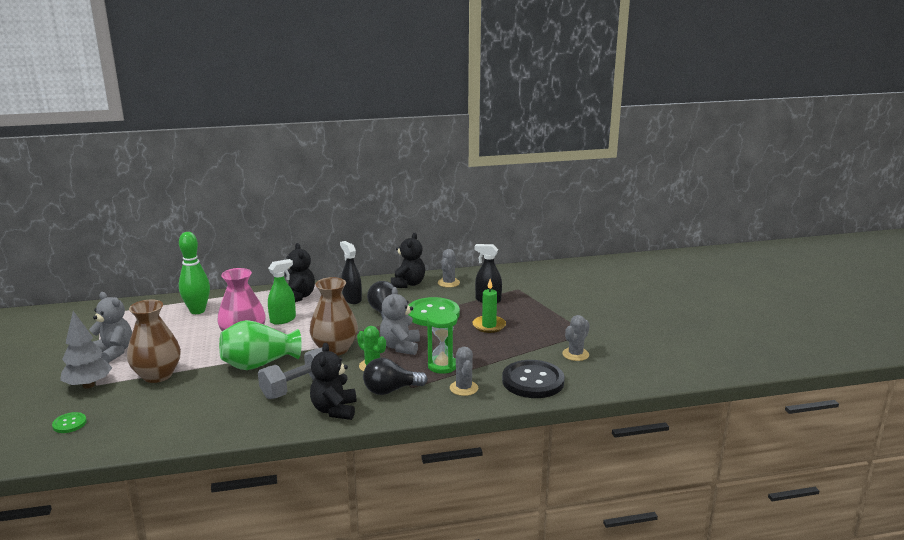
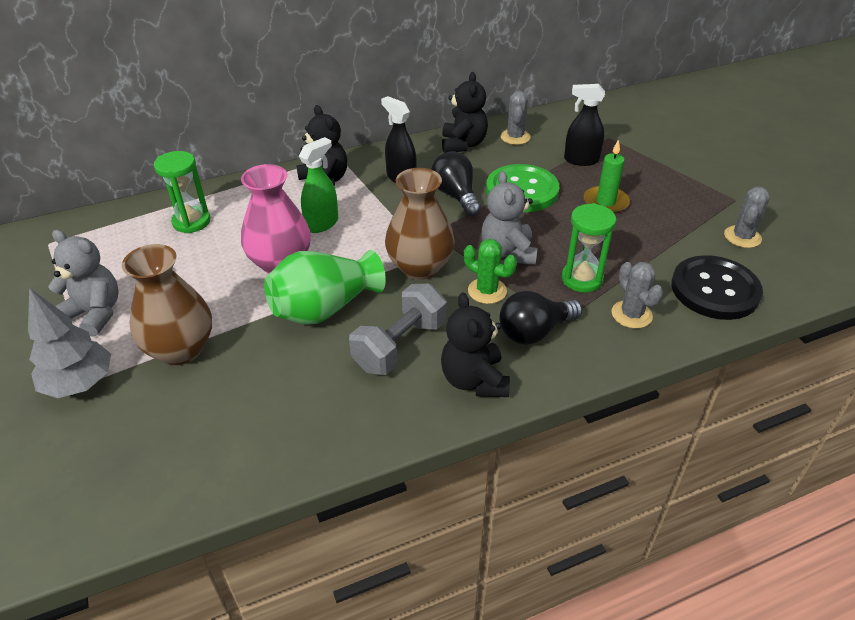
camera: 10 degrees left, 20 degrees up
green button [52,412,87,433] -> none
green bowling pin [179,232,210,314] -> green hourglass [154,151,210,233]

